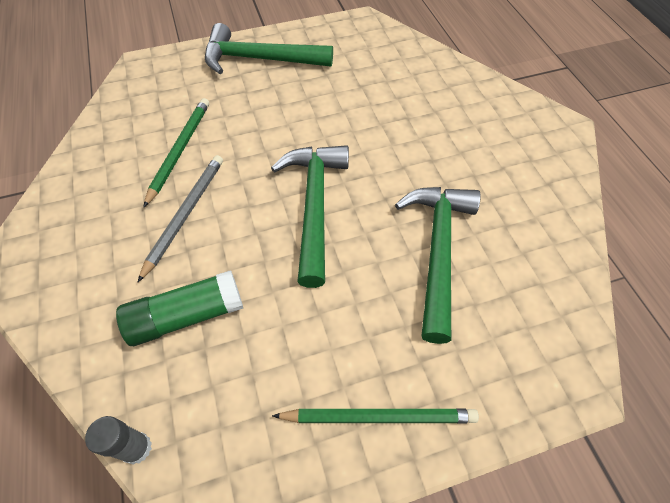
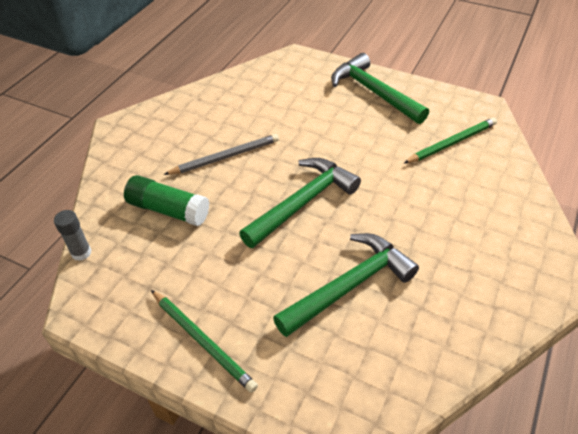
camera: 45 degrees right, 10 degrees down
green pencil [143,98,209,208] -> green pencil moved to [403,117,497,164]

